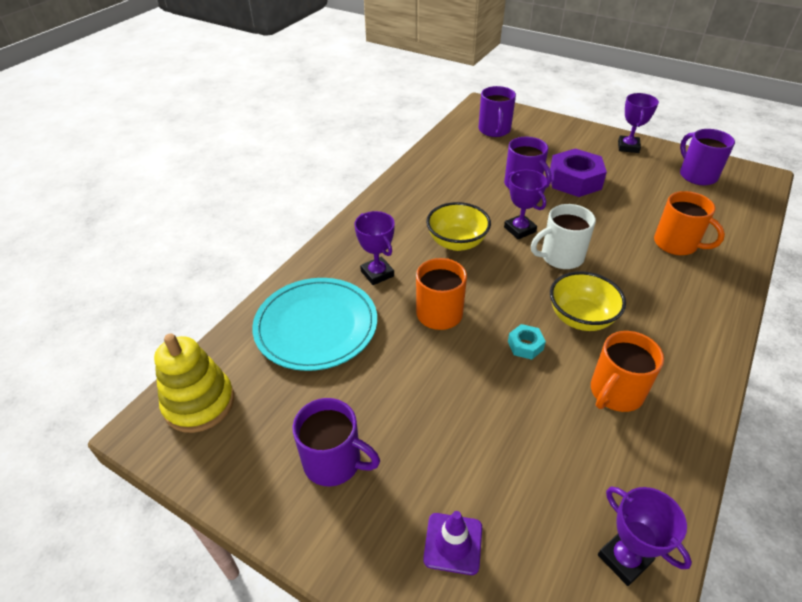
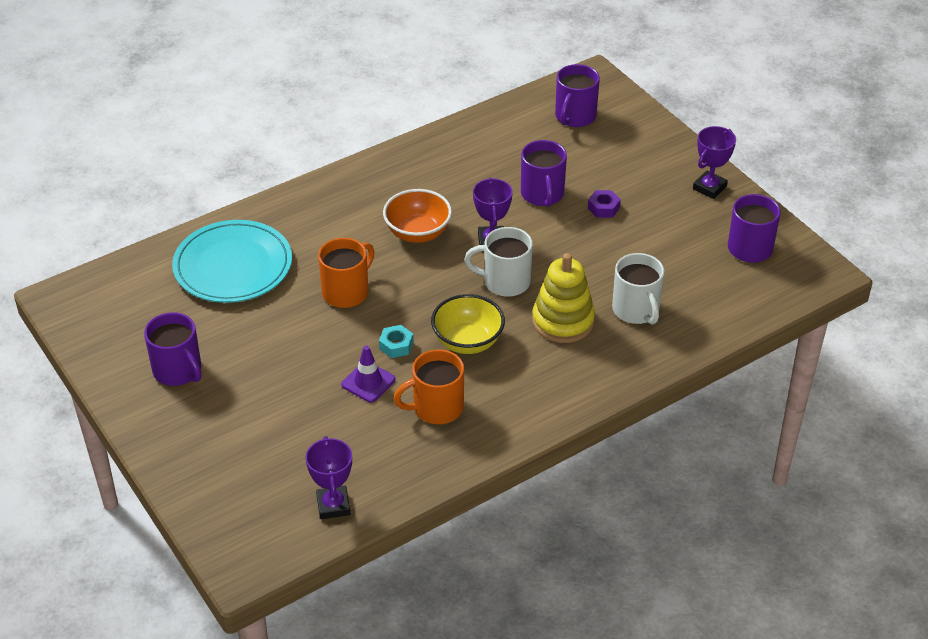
camera: 25 degrees right, 0 degrees up
yellow stacking toy [154,334,234,433] -> yellow stacking toy moved to [532,253,595,343]
purple trophy [354,211,395,285] -> none
purple traffic cone [423,511,482,575] -> purple traffic cone moved to [341,346,395,402]
yellow bowl [426,202,491,251] -> orange bowl [383,189,452,243]
purple nut [550,148,607,197] -> purple nut [588,190,621,218], size x0.48
orange mug [654,191,725,255] -> white mug [612,253,664,325]

